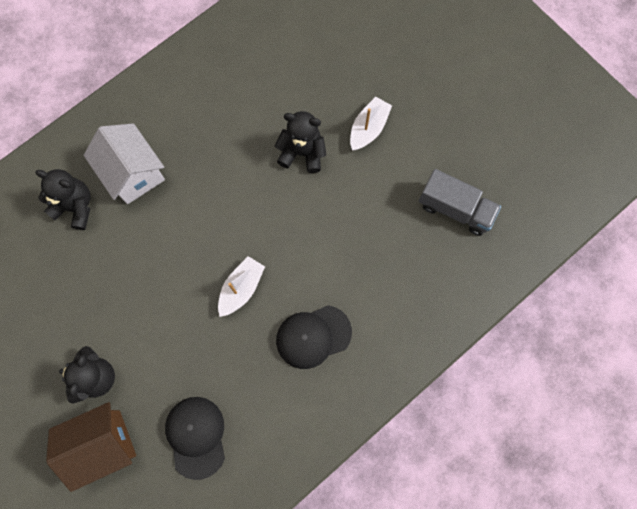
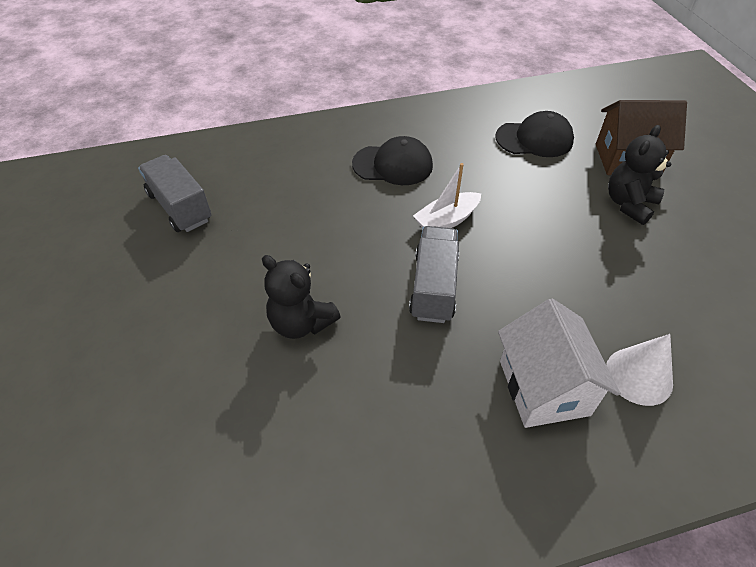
camera: 155 degrees left, 25 degrees down
black teddy bear [35,169,91,230] -> white cone [606,334,673,406]
black cap [165,397,225,480] -> black cap turned 105 degrees counterclockwise [496,111,574,157]
white boat [350,97,392,151] -> none
none -> grey truck [409,226,459,323]

